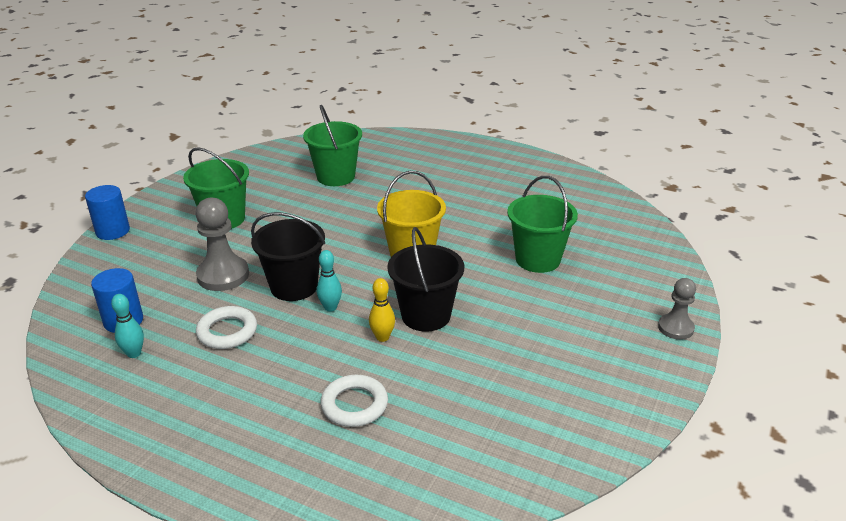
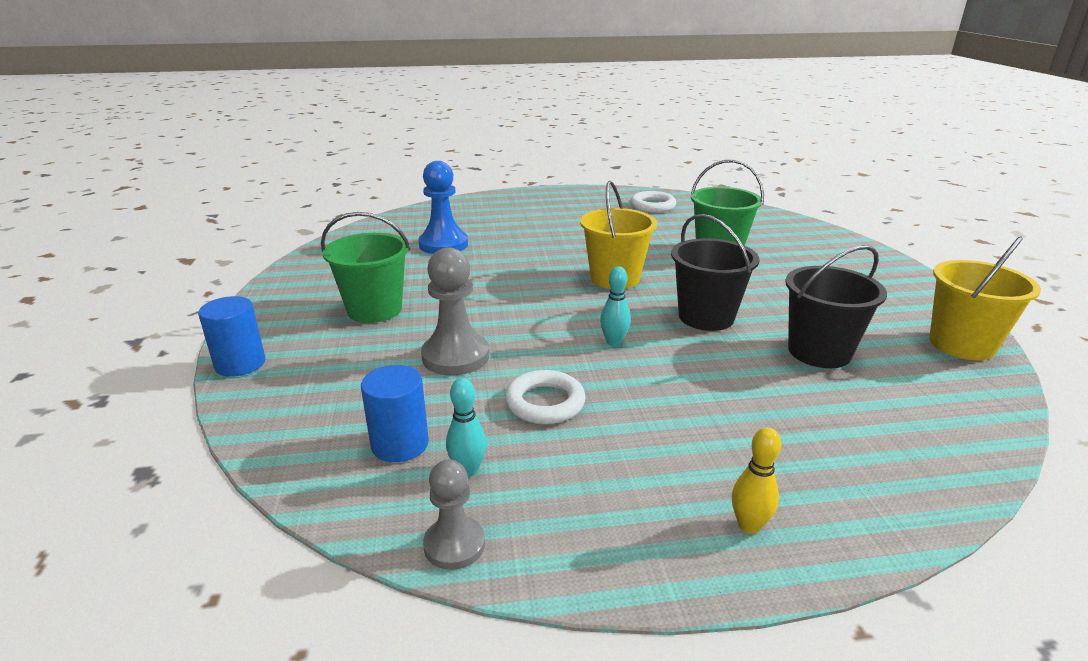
camera: 35 degrees left, 5 degrees down
black bucket [251,212,325,301] -> black bucket moved to [785,245,887,368]
green bucket [303,105,362,186] -> blue pawn [418,161,468,254]
white ring [320,375,388,427] -> white ring moved to [630,191,676,213]
yellow bowling pin [369,278,395,342] -> yellow bowling pin moved to [732,427,781,534]
grey pawn [658,278,696,340] -> grey pawn moved to [423,459,485,570]
none -> yellow bucket [929,236,1041,360]

